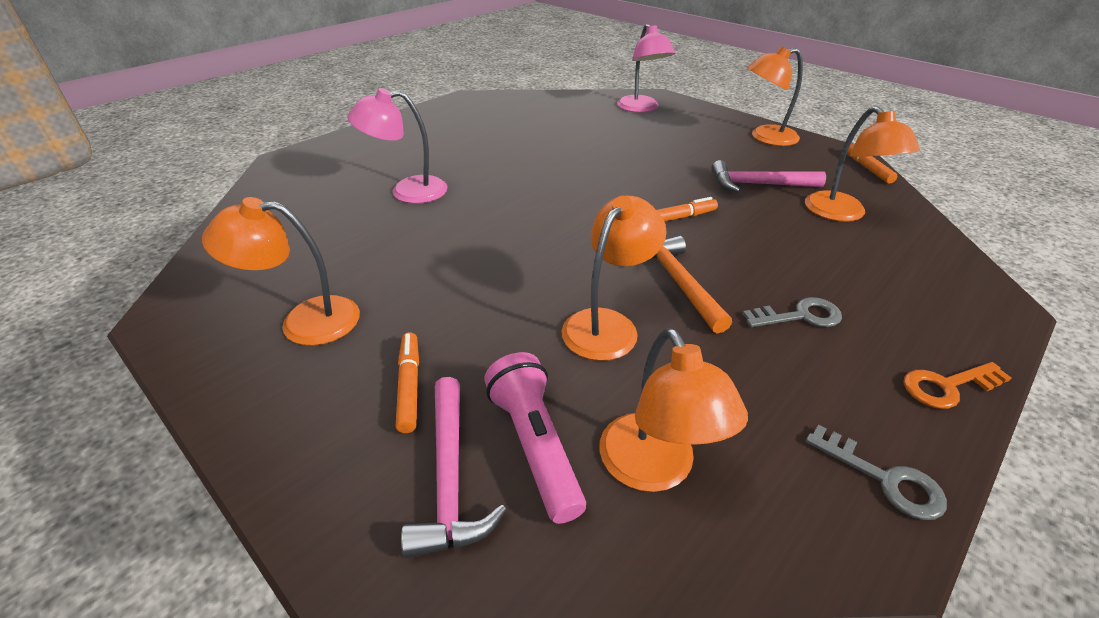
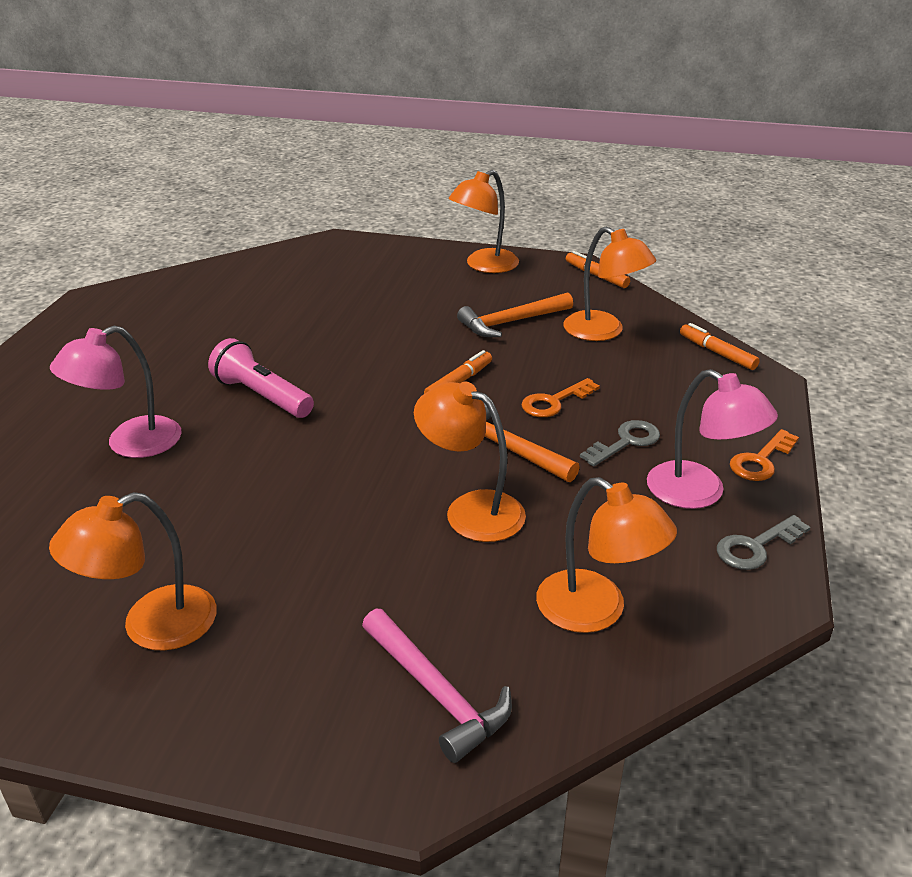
camera: 30 degrees left, 5 degrees down
orange marker [396,332,419,433] -> orange marker moved to [680,323,760,370]
pink flashlight [484,352,586,524] -> pink flashlight moved to [208,338,314,418]
orange lamp [562,196,667,361] -> orange lamp turned 60 degrees counterclockwise [414,382,526,542]
pink lamp [617,24,675,113] -> pink lamp moved to [647,369,778,509]
pink hammer [711,160,826,193] -> orange hammer [457,292,573,337]
grey key [806,425,947,520] -> grey key turned 135 degrees clockwise [717,515,810,570]
none -> orange key [521,378,600,417]

